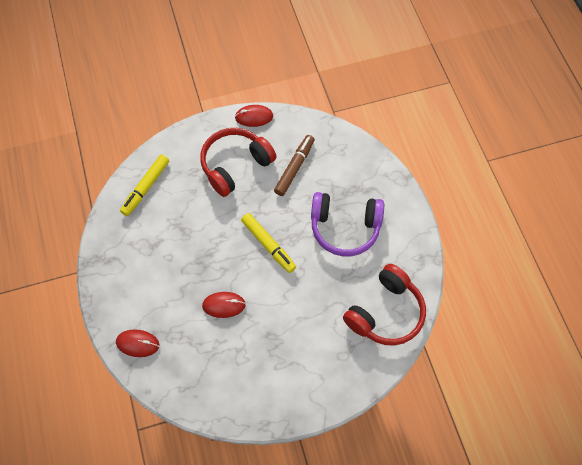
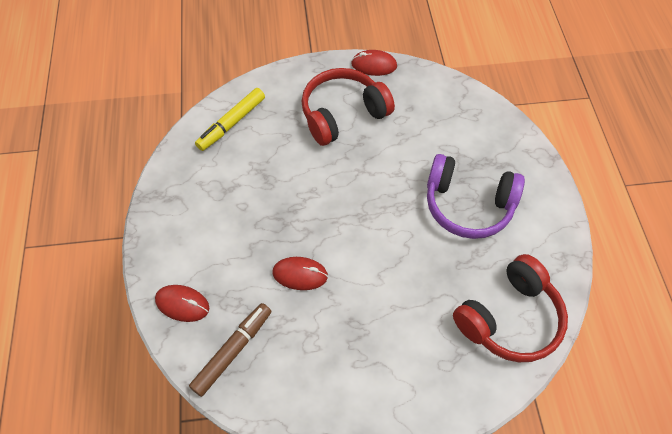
camera: 10 degrees right, 5 degrees down
yellow marker [241,213,296,273] -> none
brown marker [274,135,315,196] -> brown marker moved to [189,303,271,397]

